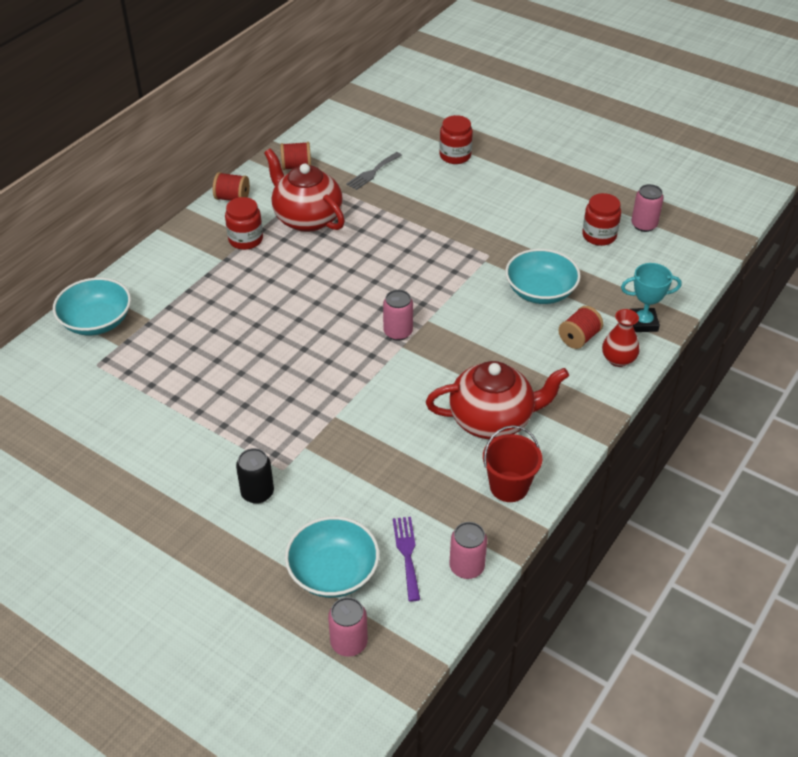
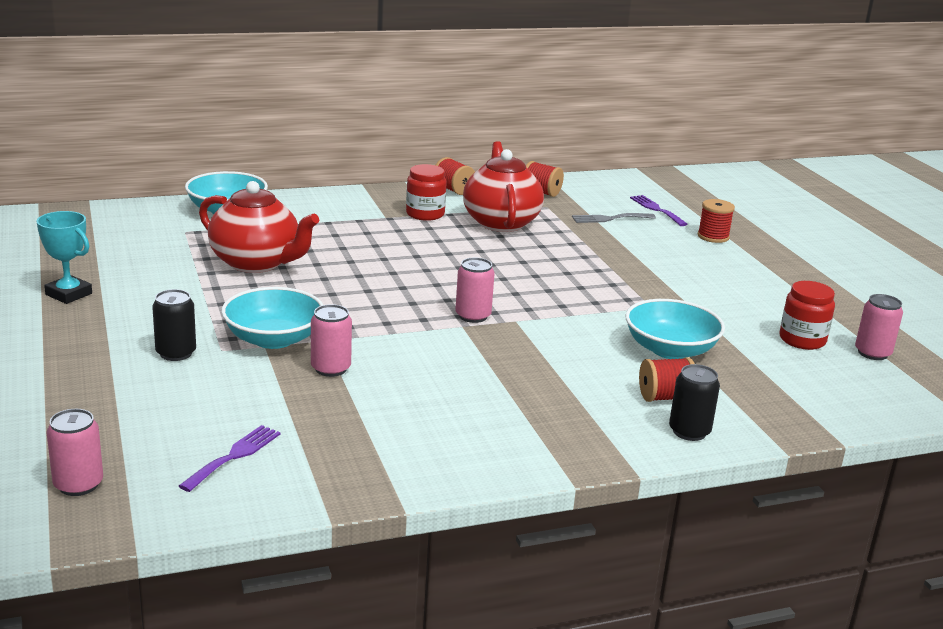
camera: 35 degrees right, 20 degrees down
turquoise bowl [285,516,379,598] -> turquoise bowl moved to [221,287,323,349]
red teapot [426,361,569,439] -> red teapot moved to [199,181,319,273]
red jar [439,115,473,164] -> red spool [698,199,735,243]
pink can [449,522,487,579] -> pink can moved to [311,304,352,377]
red bucket [483,425,542,502] -> none
red vase [602,309,640,367] -> black can [669,364,720,441]
turquoise trophy [621,263,682,332] -> turquoise trophy moved to [37,211,92,304]
none -> purple fork [630,195,687,226]

